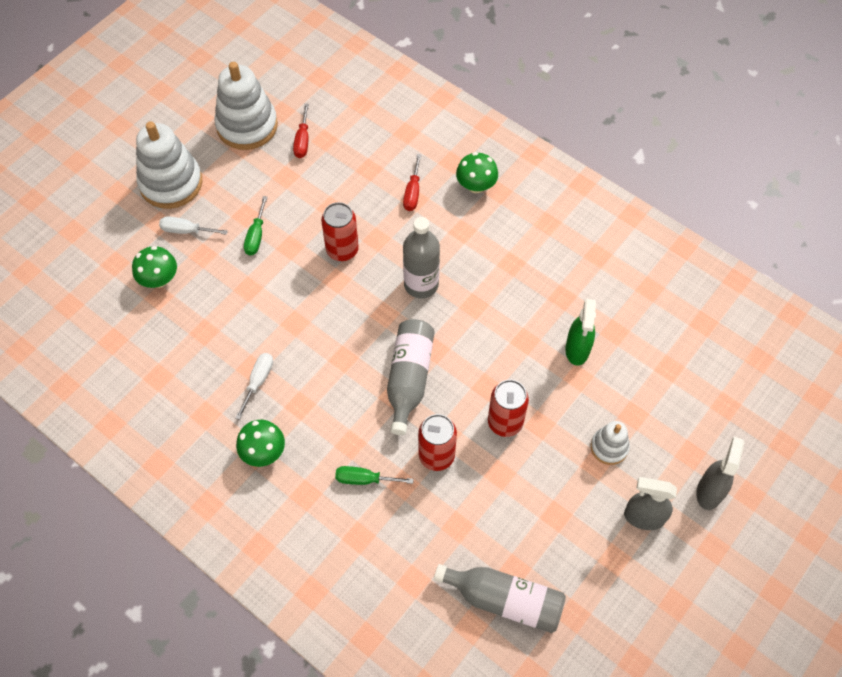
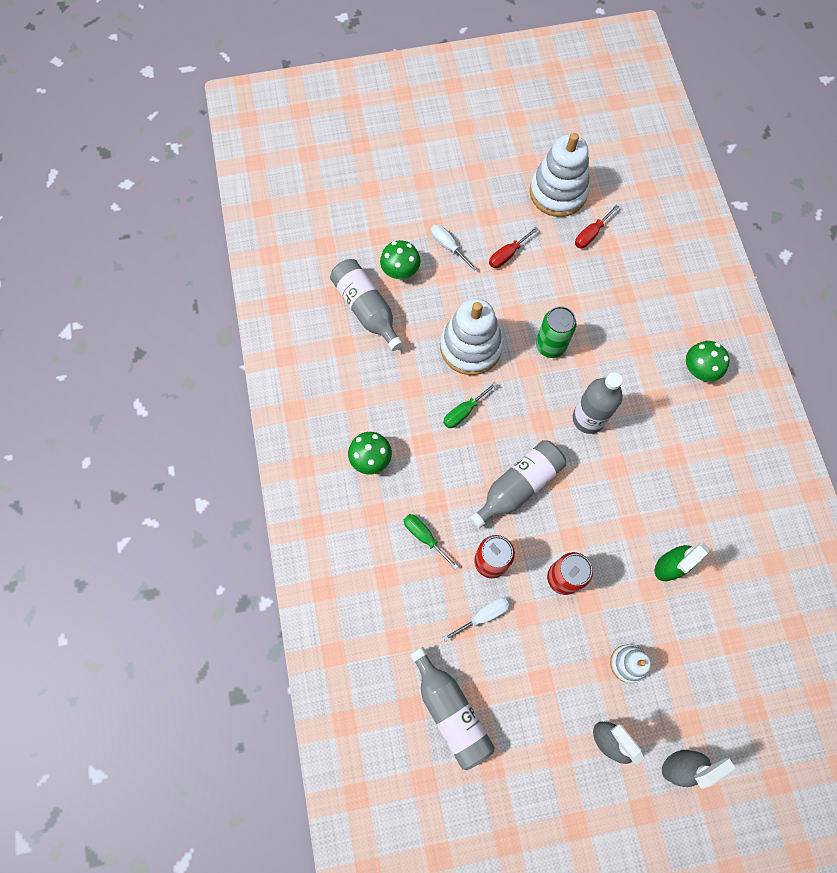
camera: 40 degrees right, 10 degrees up
white stacking toy [136,121,203,209] -> white stacking toy moved to [440,298,503,375]
white screwdriver [235,353,273,420] -> white screwdriver moved to [443,598,510,642]
green screwdriver [244,196,267,255] -> green screwdriver moved to [443,382,497,428]
red can [321,202,359,261] -> green can [536,306,577,358]
red screwdriver [403,154,421,211] -> red screwdriver moved to [489,227,539,268]
none -> grey bottle [330,259,403,351]

